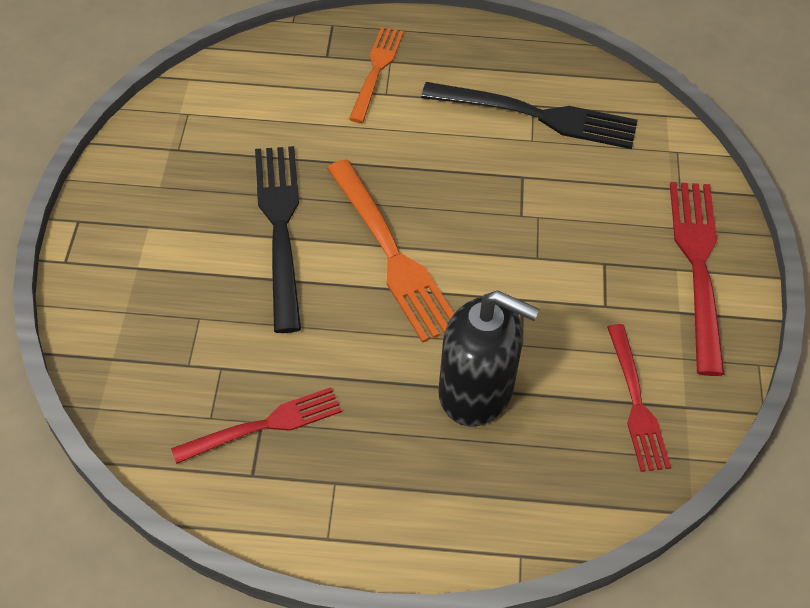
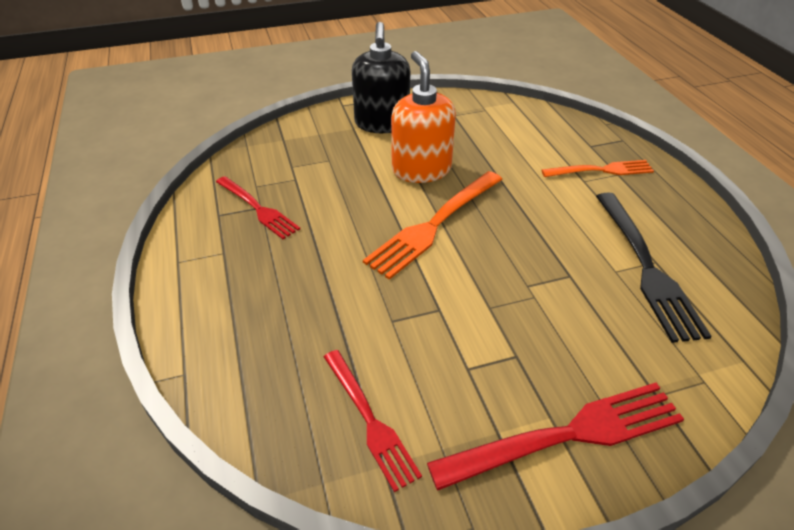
camera: 70 degrees right, 10 degrees down
black fork [255,146,301,333] -> orange soap dispenser [391,51,456,183]
black soap dispenser [438,291,539,426] -> black soap dispenser moved to [352,22,410,133]
red fork [607,324,671,472] -> red fork turned 90 degrees counterclockwise [324,350,422,492]

